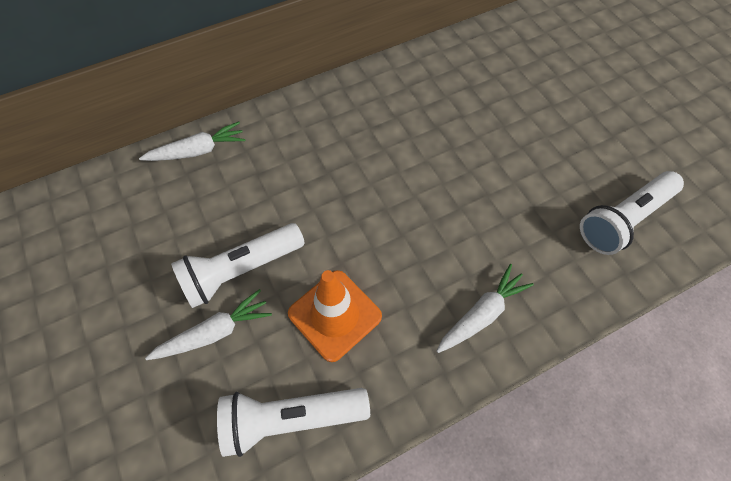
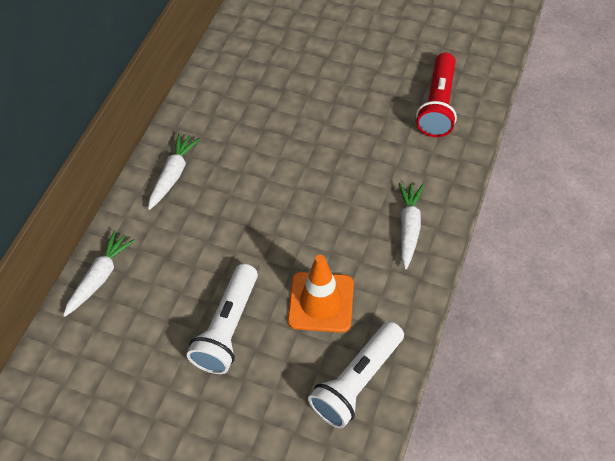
camera: 40 degrees left, 5 degrees down
white carrot [145,289,272,360] -> white carrot moved to [148,133,200,210]
white flashlight [580,171,684,255] -> red flashlight [416,53,457,137]

